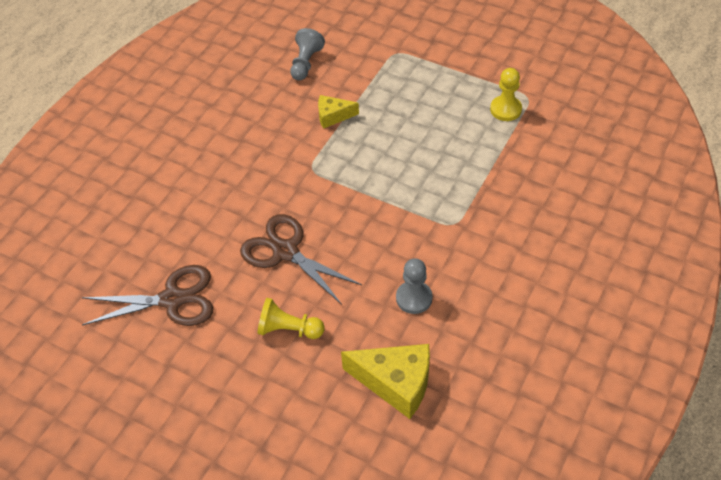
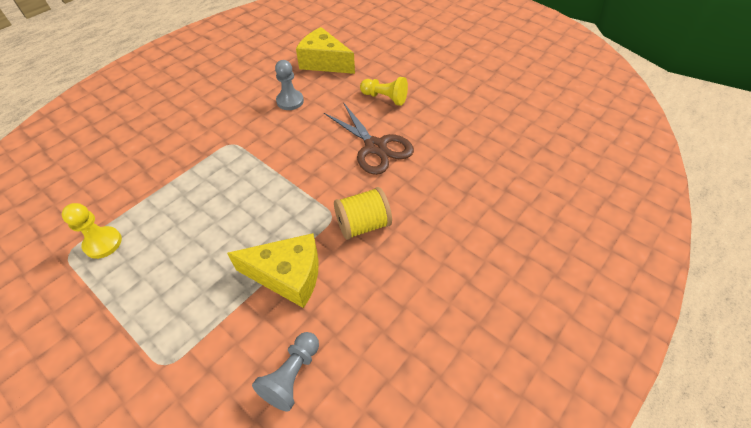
camera: 170 degrees left, 0 degrees up
brown scissors [82,265,213,326] -> none
yellow cheese [318,95,359,129] -> yellow cheese [227,233,319,308], size x1.76
none -> yellow spool [334,187,392,240]

